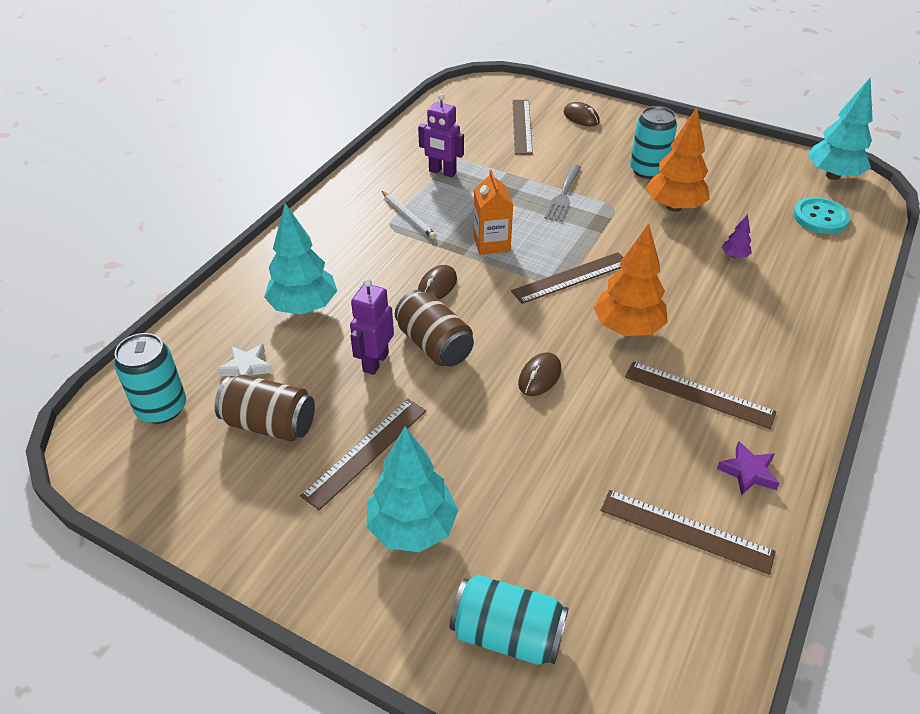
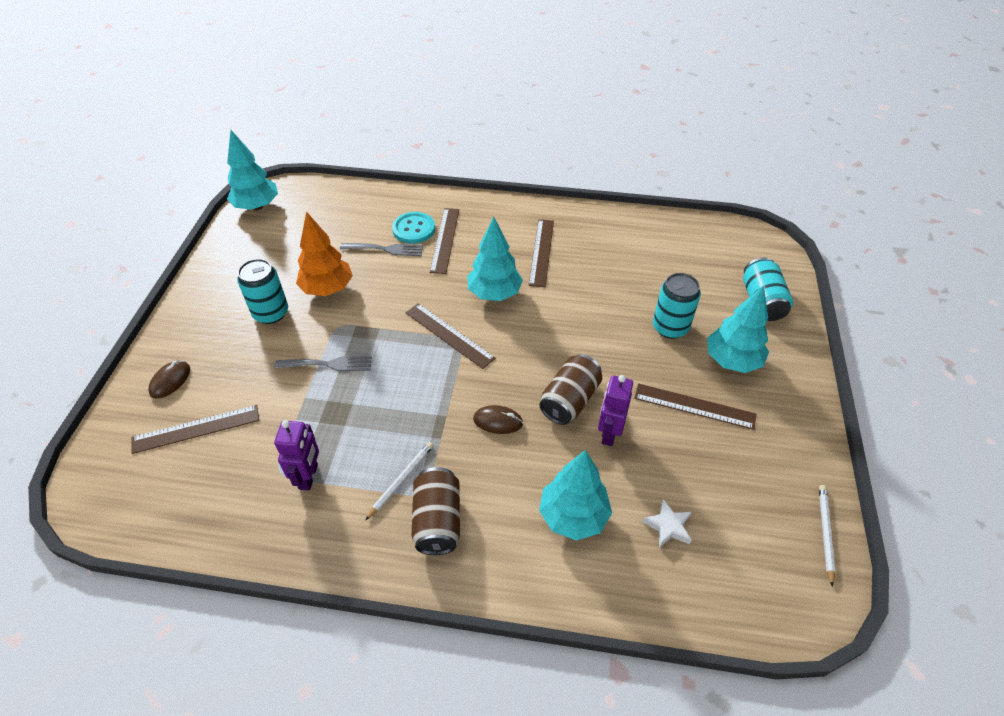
camera: 110 degrees left, 5 degrees up
turquoise can [114,333,186,424] -> turquoise can moved to [653,273,701,339]
brown can [215,374,315,441] -> brown can moved to [412,467,460,555]
purple robot [350,278,394,375] -> purple robot turned 105 degrees clockwise [598,375,633,446]
orange carton [473,170,513,255] -> none
brown mouse [518,352,561,396] -> none
orange tree [593,223,668,336] -> turquoise tree [467,217,523,301]
brown ruler [601,490,776,575] -> brown ruler moved to [430,208,459,274]
purple star [717,441,780,496] -> none
purple tree [722,214,752,259] -> grey fork [340,243,423,256]
turquoise button [793,197,850,234] -> turquoise button moved to [392,212,435,244]
none -> white pencil [819,485,835,587]

